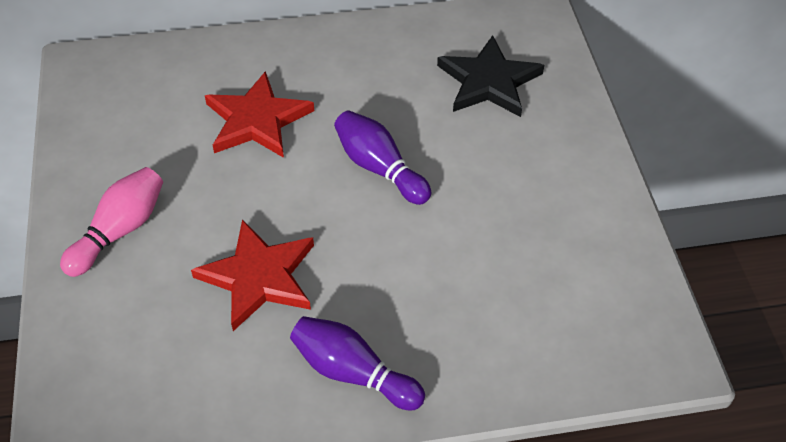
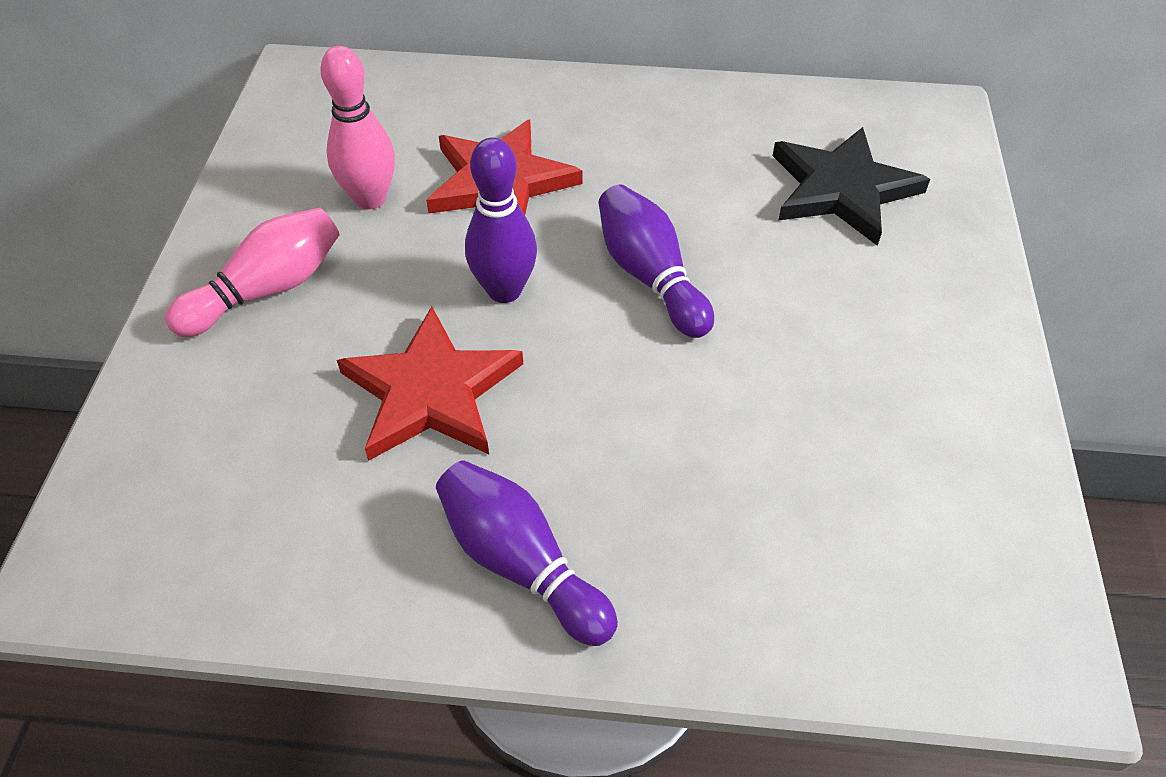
camera: 15 degrees right, 0 degrees up
none -> pink bowling pin [320,46,395,209]
none -> purple bowling pin [465,138,537,303]

